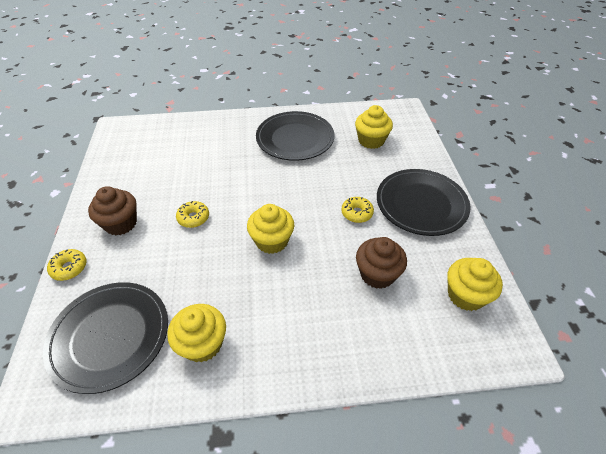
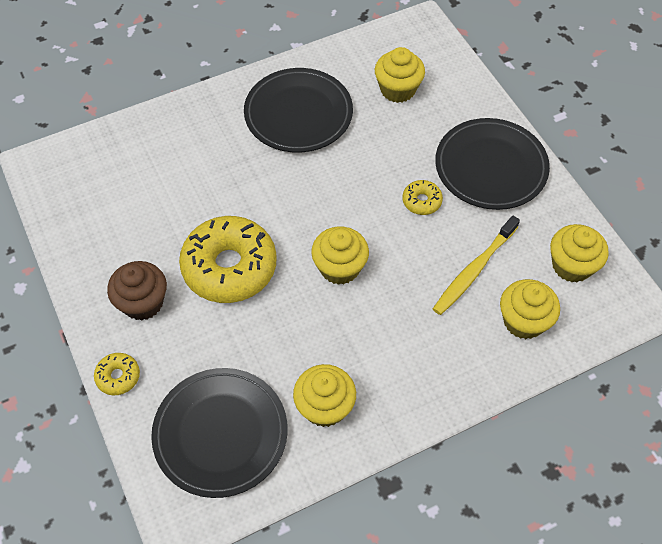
camera: 20 degrees left, 10 degrees up
yellow donut [176,201,209,228] -> yellow donut [179,216,277,303], size x2.28
brown cupcake [356,237,407,289] -> yellow toothbrush [433,216,520,315]
none -> yellow cupcake [500,279,560,339]

